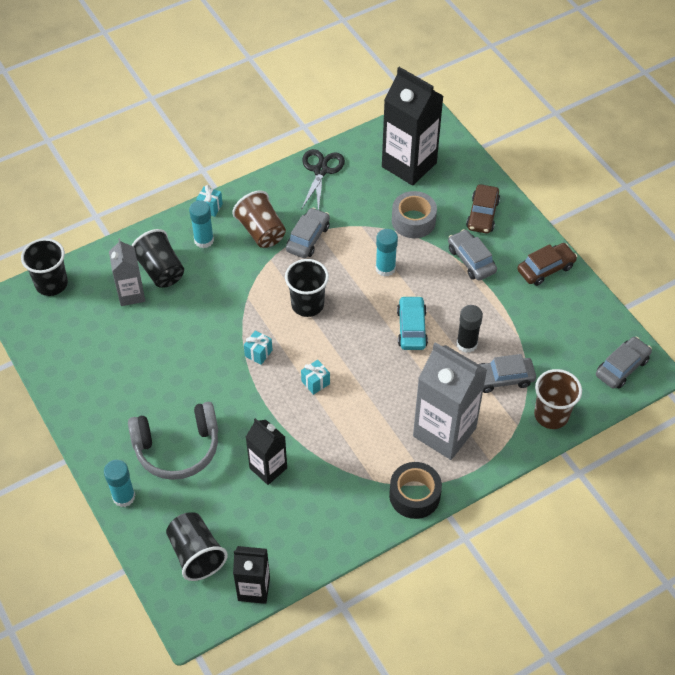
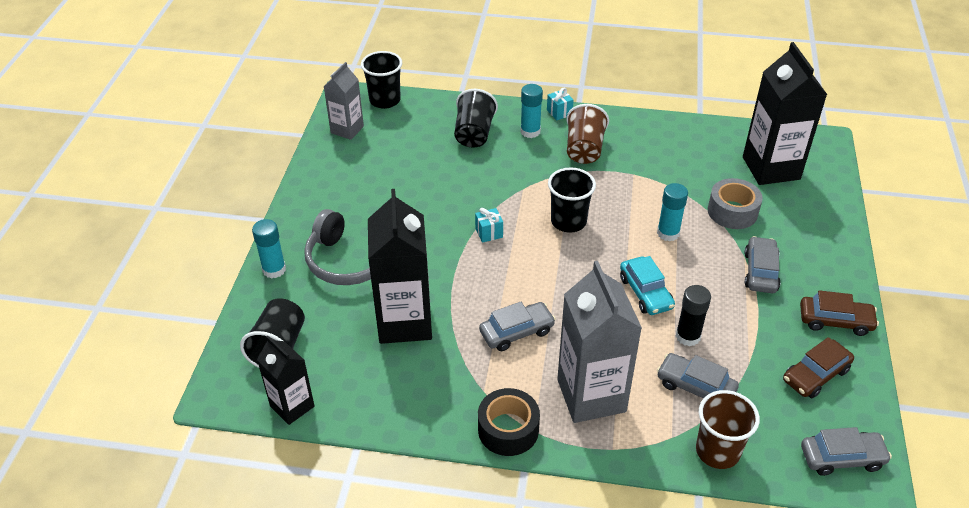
camera: 40 degrees right, 10 degrees down
grey carton [109,238,145,306] -> grey carton moved to [323,62,364,140]
black carton [246,418,287,485] -> black carton [368,189,432,344], size x1.74
grey car [286,208,330,258] -> grey car moved to [479,302,556,351]
black scissors [301,149,345,210] -> none
turquoise gift [301,360,330,395] -> none
turquoise car [397,296,428,350] -> turquoise car turned 120 degrees clockwise [620,256,675,315]
brown car [466,184,500,234] -> brown car moved to [783,337,854,398]

